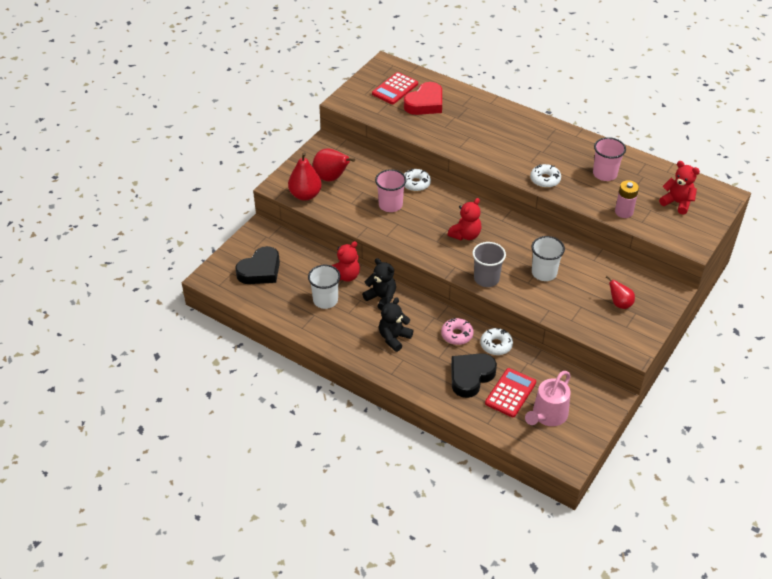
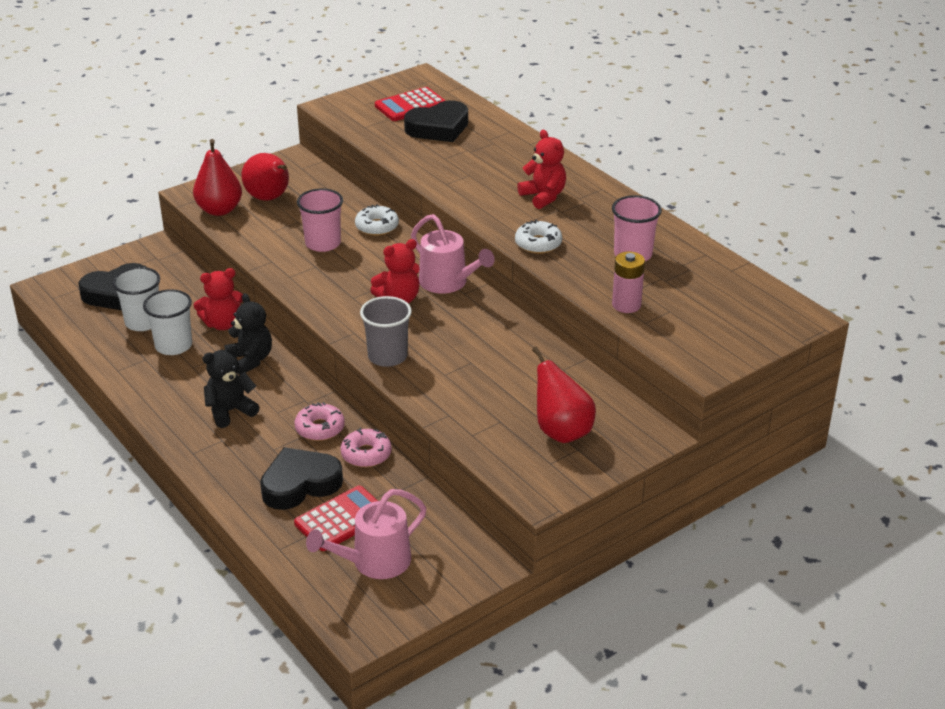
camera: 20 degrees right, 10 degrees down
red heart [404,82,442,115] -> black heart [404,100,468,142]
white donut [480,328,513,355] -> pink donut [340,428,392,467]
white cup [531,236,565,281] -> white cup moved to [112,267,160,331]
red pear [606,276,635,309] -> red pear [532,347,596,443], size x1.62
red teddy bear [659,161,700,215] -> red teddy bear moved to [517,130,566,209]
none -> pink watering can [411,214,495,294]

